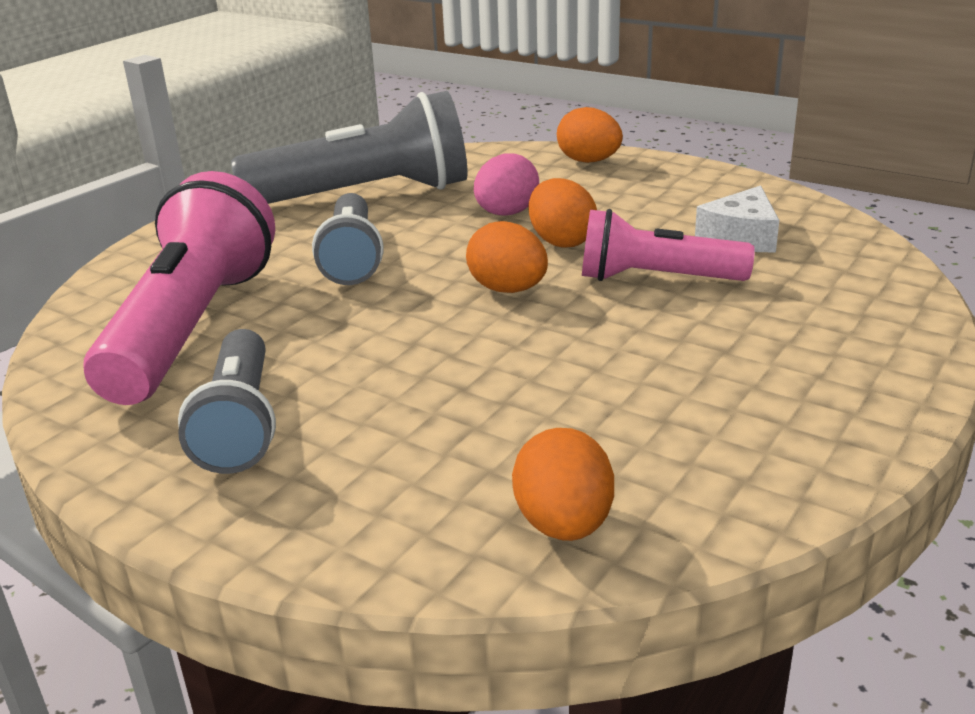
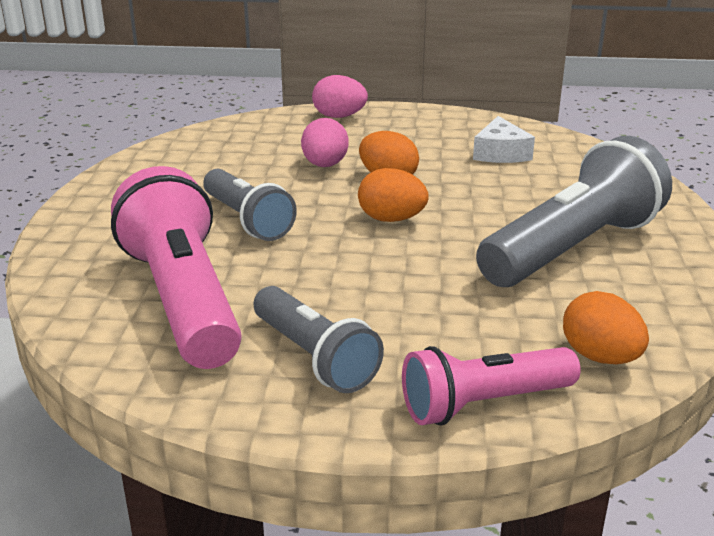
camera: 30 degrees left, 0 degrees up
grey flashlight [231,91,468,204] -> grey flashlight moved to [476,136,672,287]
orange egg [557,107,623,163] -> pink egg [312,75,368,118]
pink flashlight [582,209,755,281] -> pink flashlight moved to [402,346,581,426]

